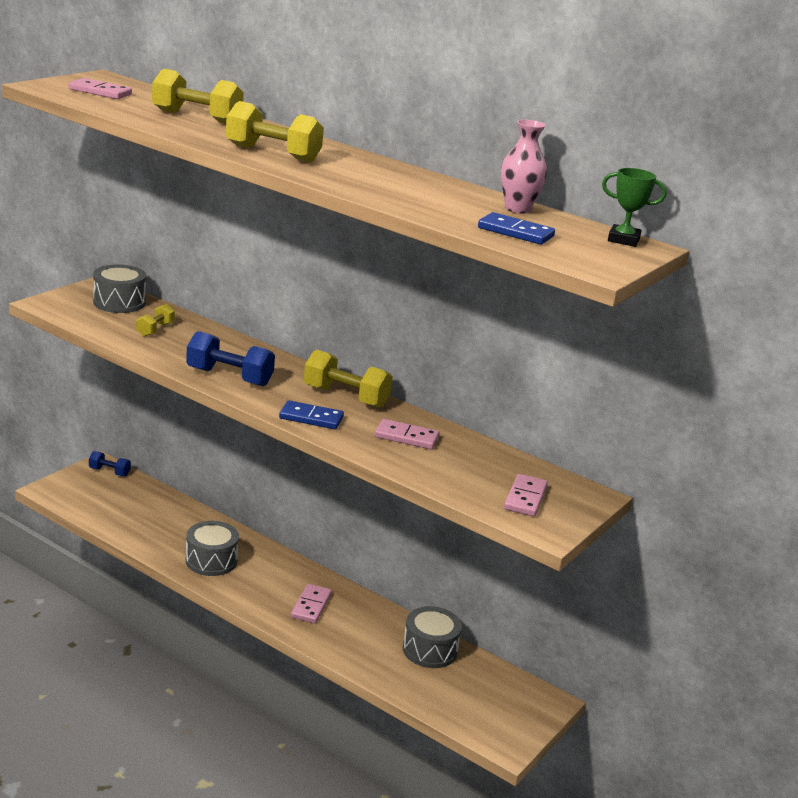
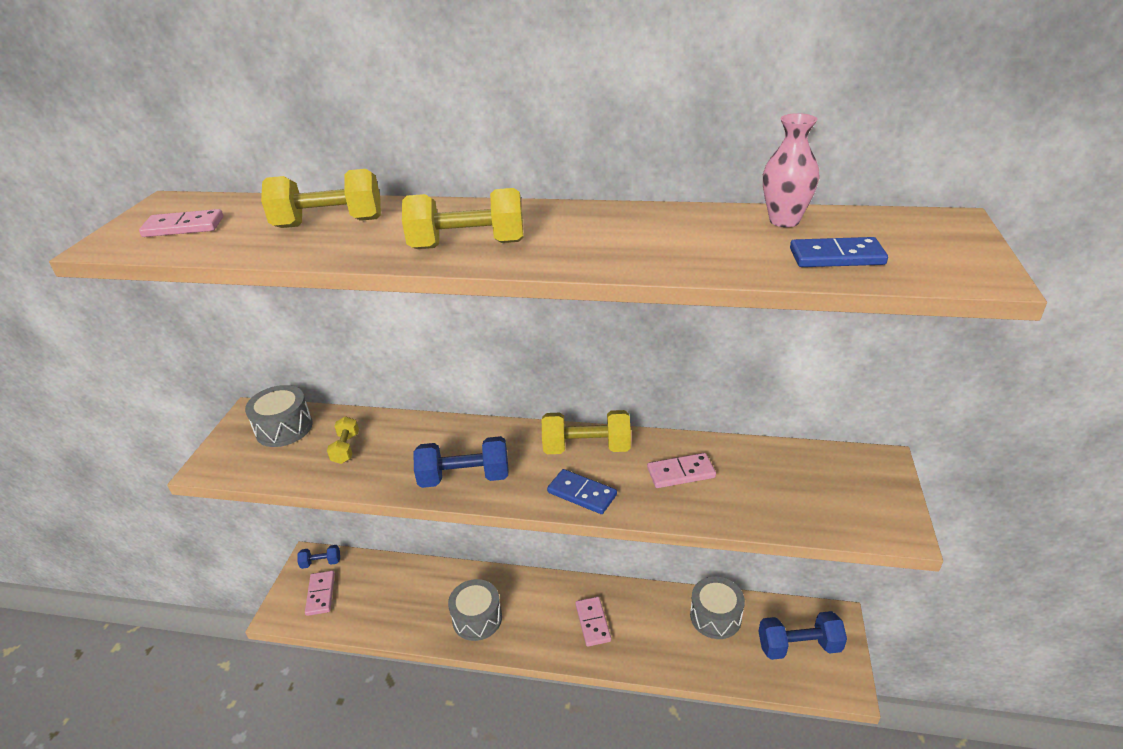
camera: 20 degrees left, 10 degrees up
blue domino [279,400,344,429] -> blue domino turned 45 degrees clockwise [547,469,617,514]
pink domino [504,474,548,516] -> pink domino moved to [305,571,335,616]
green trophy [602,168,667,247] -> none
none -> blue dumbbell [758,611,847,660]

